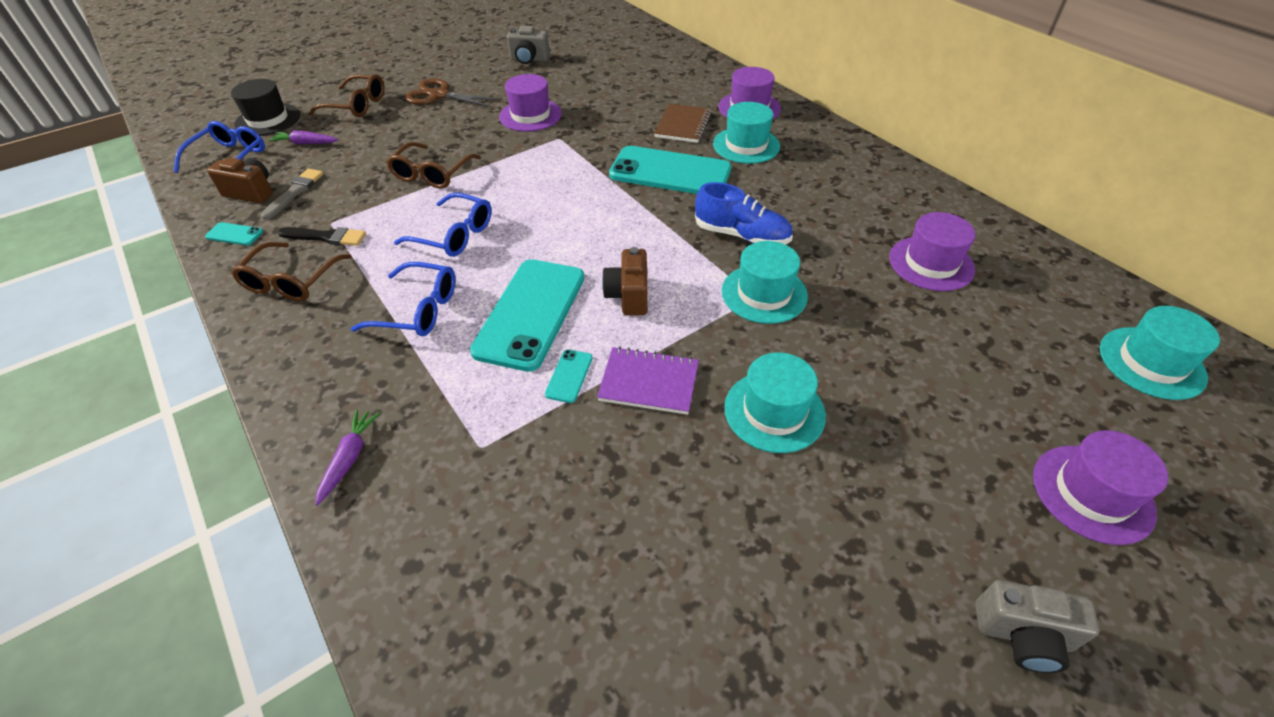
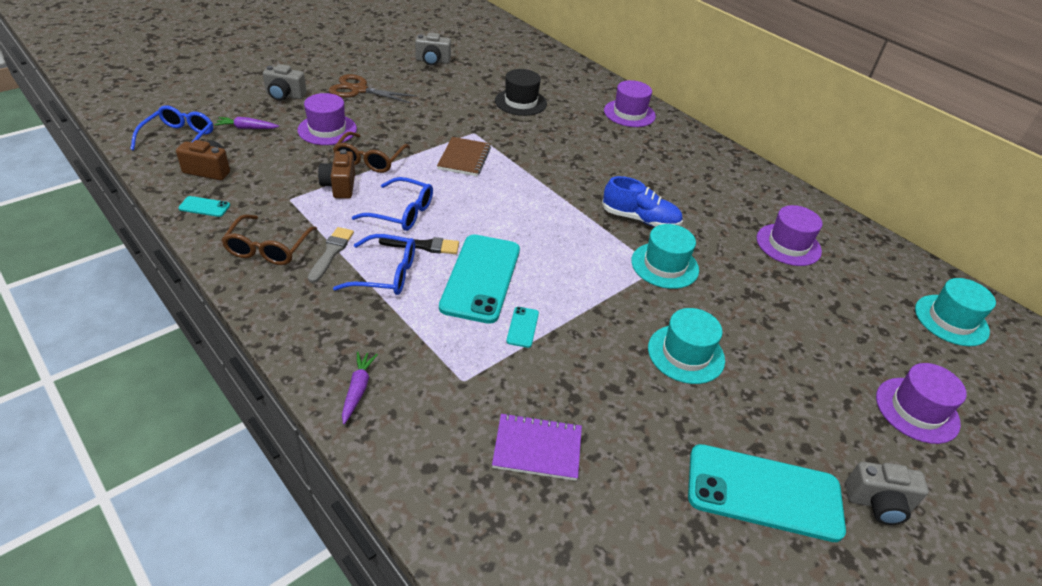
camera: 10 degrees left, 5 degrees down
black hat [231,79,300,136] -> black hat moved to [495,69,547,116]
grey brush [261,168,323,220] -> grey brush moved to [308,227,354,283]
black brush [278,227,366,246] -> black brush moved to [379,237,459,254]
brown glasses [308,74,384,117] -> grey camera [263,64,307,101]
purple hat [499,74,562,131] -> purple hat moved to [297,93,357,145]
purple notebook [597,347,699,415] -> purple notebook moved to [492,413,582,481]
brown camera [602,247,648,316] -> brown camera moved to [318,149,355,199]
turquoise phone [609,146,731,194] -> turquoise phone moved to [688,444,846,542]
brown notebook [654,104,712,143] -> brown notebook moved to [437,137,491,176]
turquoise hat [713,102,780,164] -> none

